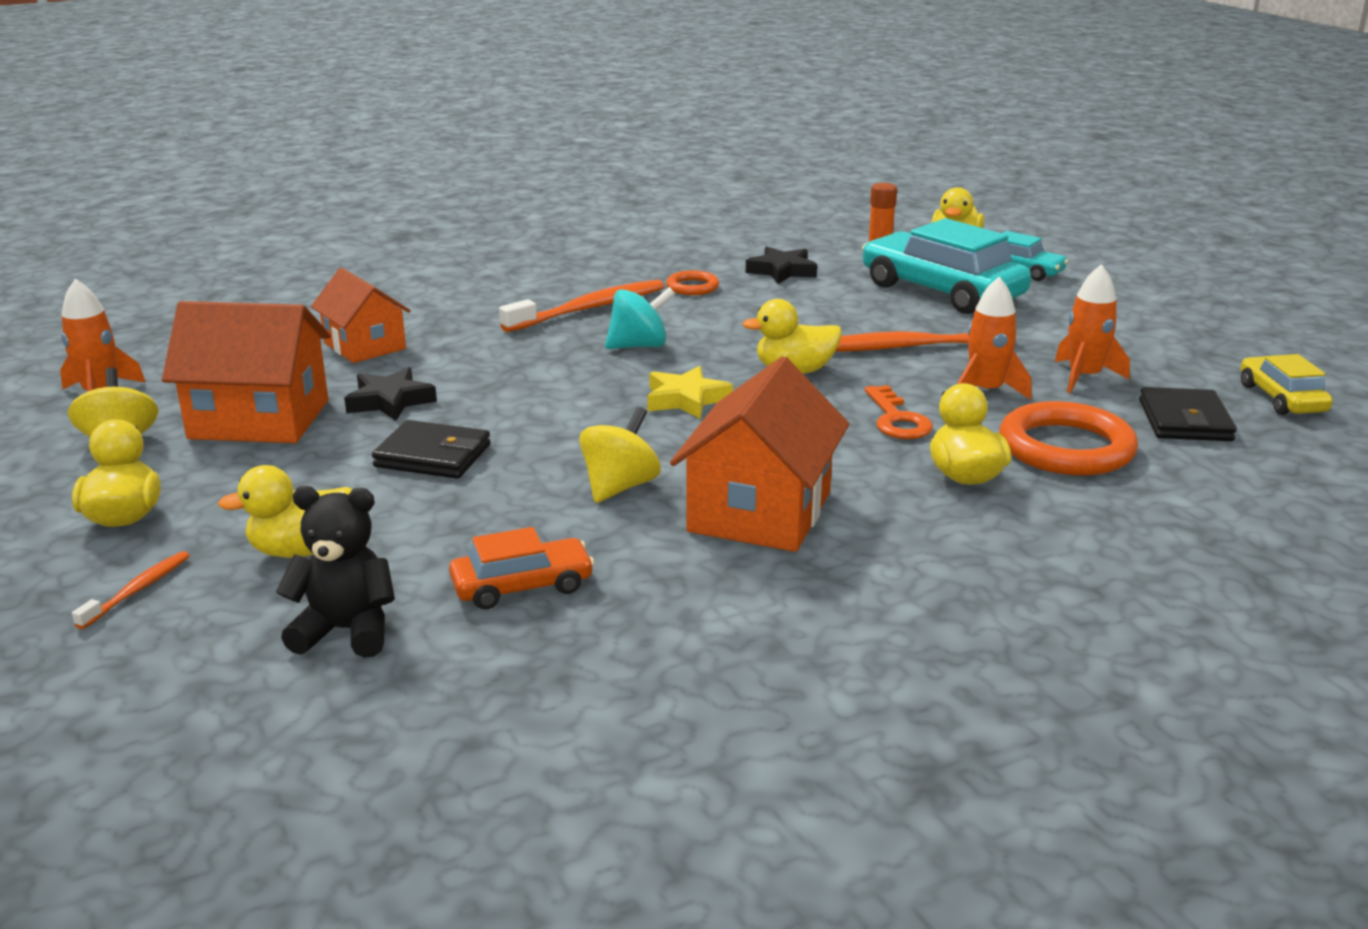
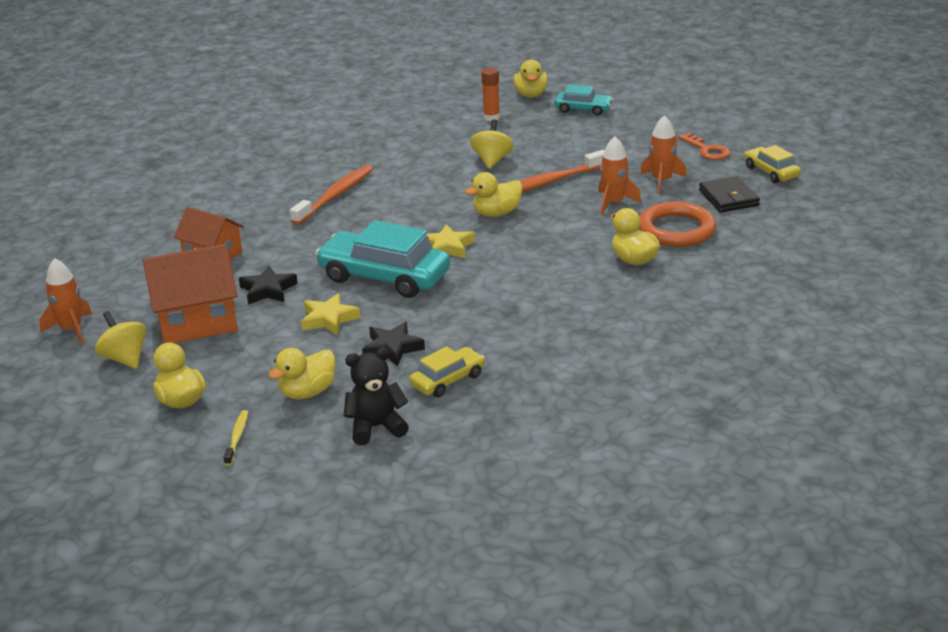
camera: 20 degrees left, 5 degrees up
orange toothbrush [72,551,190,629] -> yellow toothbrush [224,410,248,465]
black wallet [372,420,491,479] -> yellow star [301,293,361,335]
orange car [449,527,594,609] -> yellow car [409,346,485,397]
yellow spinning top [579,407,661,503] -> yellow spinning top moved to [470,119,514,169]
turquoise spinning top [605,287,675,349] -> none
orange ring [666,270,719,295] -> none
orange house [670,357,849,552] -> none
black star [746,246,817,284] -> black star moved to [362,322,425,367]
turquoise car [862,218,1031,314] -> turquoise car moved to [315,220,450,298]
orange key [865,385,933,439] -> orange key moved to [678,133,730,160]

